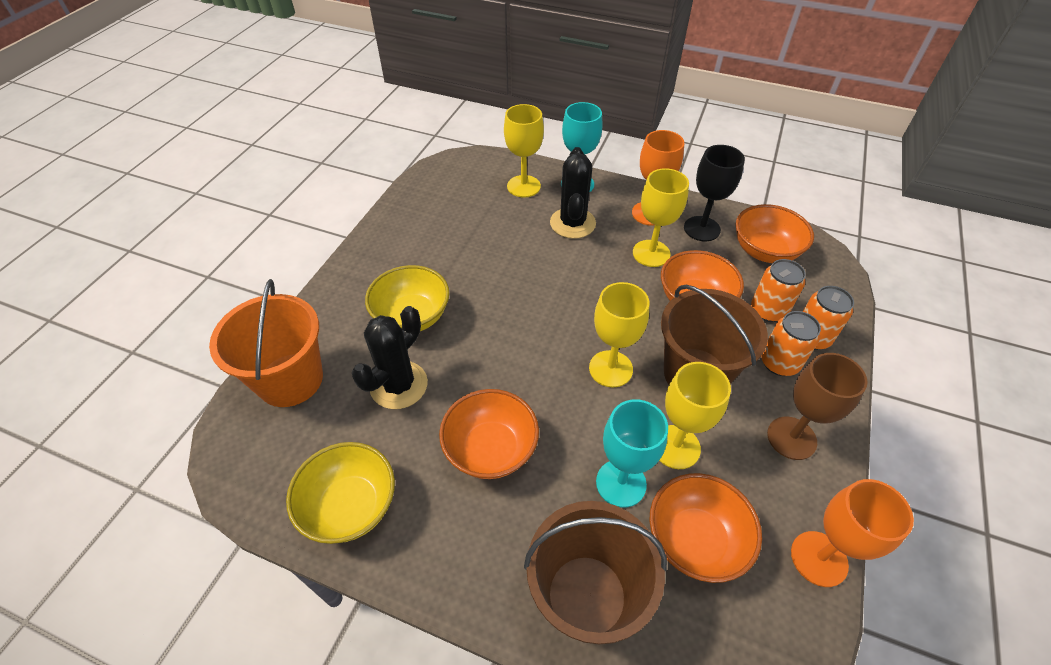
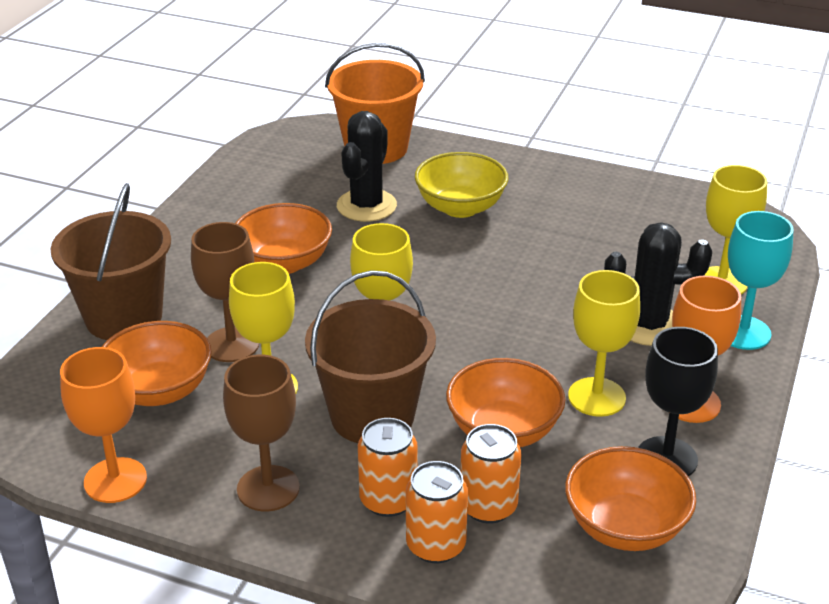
camera: 90 degrees right, 15 degrees down
yellow bowl [286,442,395,544] -> none
black cactus [352,306,428,409] -> black cactus turned 75 degrees clockwise [337,111,397,222]
turquoise goblet [596,399,668,508] -> brown goblet [191,222,259,362]

